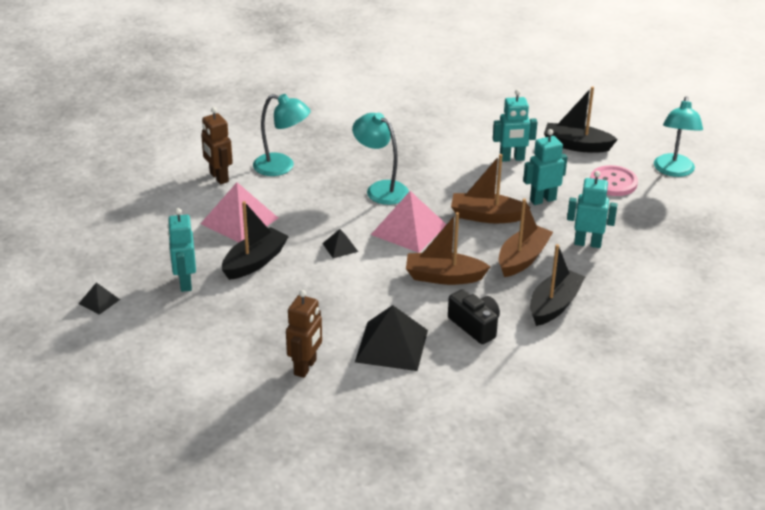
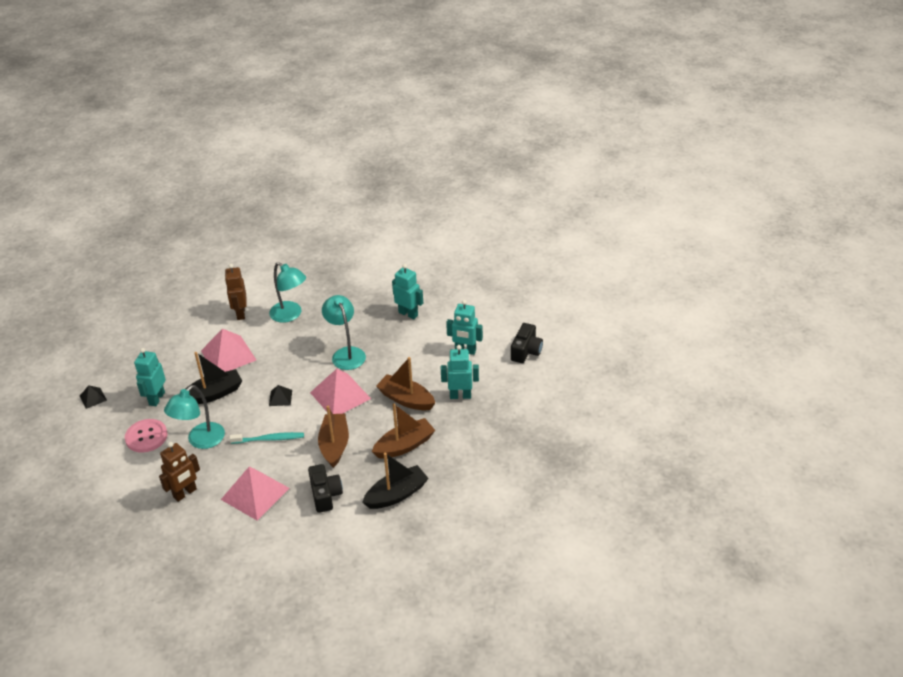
camera: 25 degrees right, 5 degrees up
black pyramid [355,305,428,371] -> pink pyramid [221,467,290,521]
brown boat [406,212,490,285] -> brown boat turned 60 degrees clockwise [318,406,349,468]
black boat [544,86,618,153] -> black camera [511,323,543,363]
turquoise robot [567,171,617,248] -> turquoise robot moved to [392,264,423,319]
pink button [590,165,638,196] -> pink button moved to [125,419,167,453]
turquoise lamp [654,96,703,177] -> turquoise lamp moved to [164,385,225,449]
none -> turquoise toothbrush [229,432,304,444]

